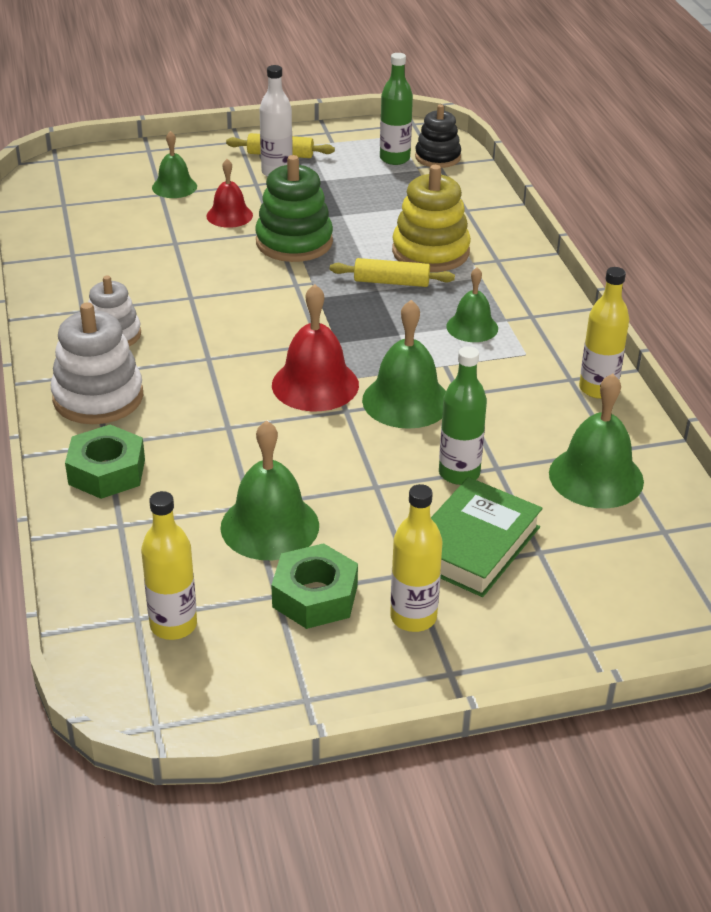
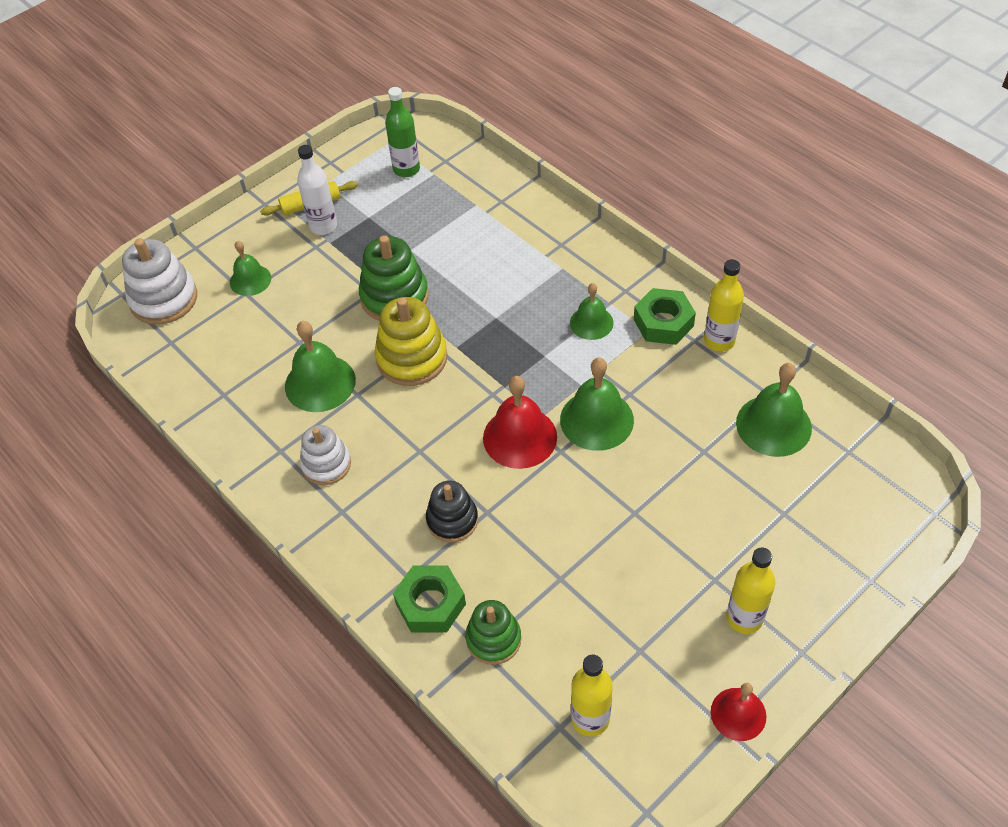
camera: 25 degrees left, 15 degrees up
white stacking toy [51,302,143,424] -> white stacking toy moved to [122,238,197,325]
red bell [206,159,253,228] -> red bell moved to [711,683,766,741]
green bell [220,420,319,560] -> green bell moved to [285,321,356,412]
green nut [271,543,358,629] -> green nut moved to [634,288,696,345]
yellow rolling pin [330,258,455,287] -> none
yellow stacking toy [392,165,471,272] -> yellow stacking toy moved to [374,297,448,386]
black stacking toy [415,104,461,168] -> black stacking toy moved to [426,481,478,543]
green book [431,477,543,597] -> none
green bottle [439,346,487,485] -> none
none -> green stacking toy [465,600,521,665]

